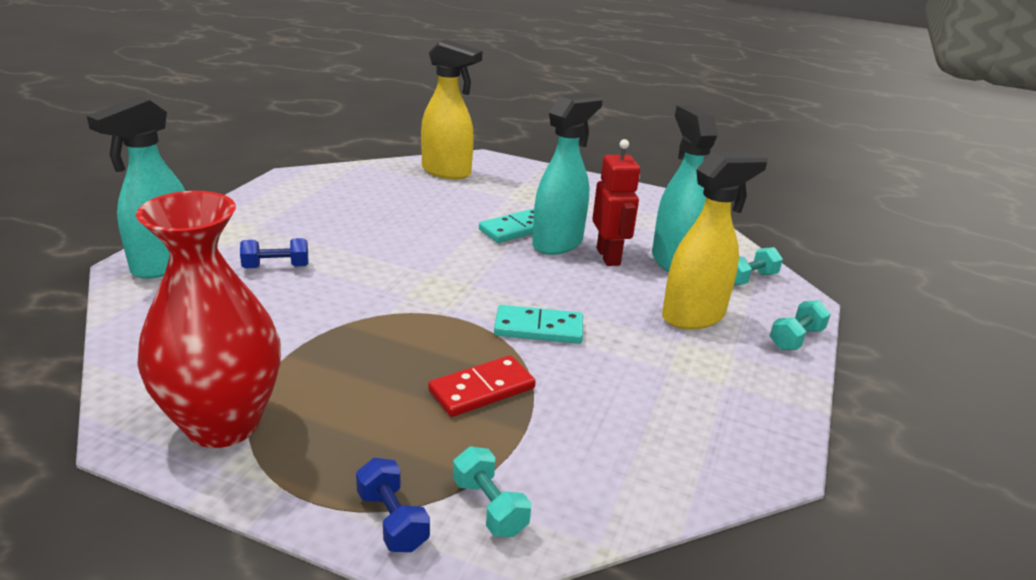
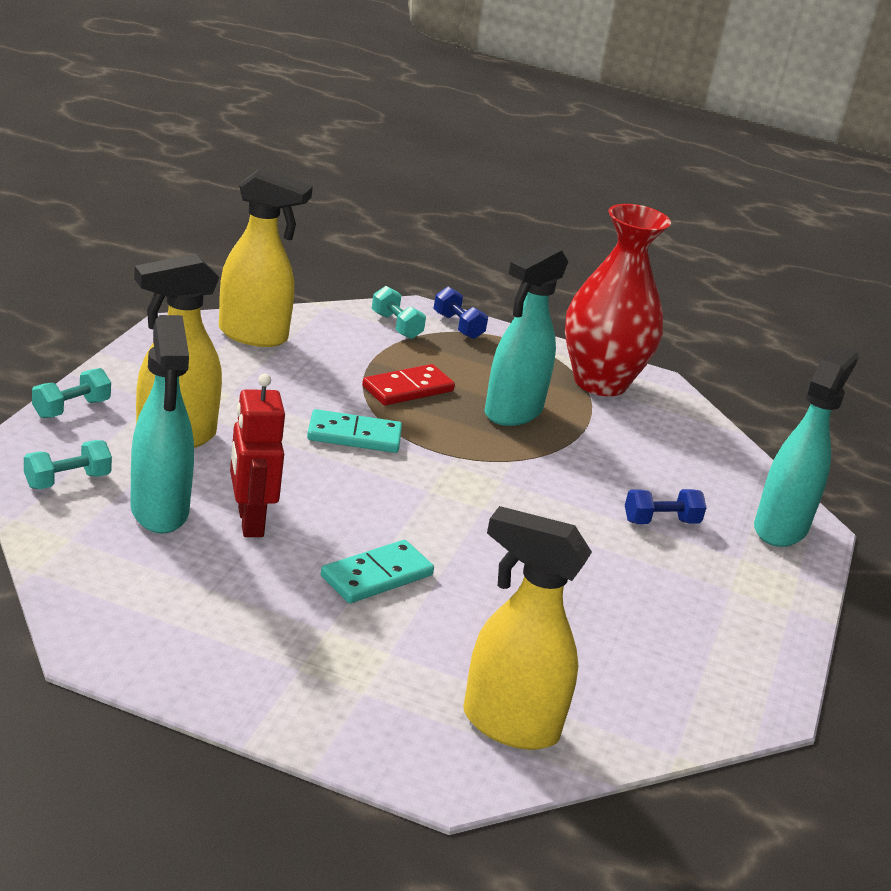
camera: 175 degrees right, 0 degrees up
turquoise spray bottle [532,93,603,255] -> turquoise spray bottle moved to [485,244,568,426]
none -> yellow spray bottle [219,167,313,347]

